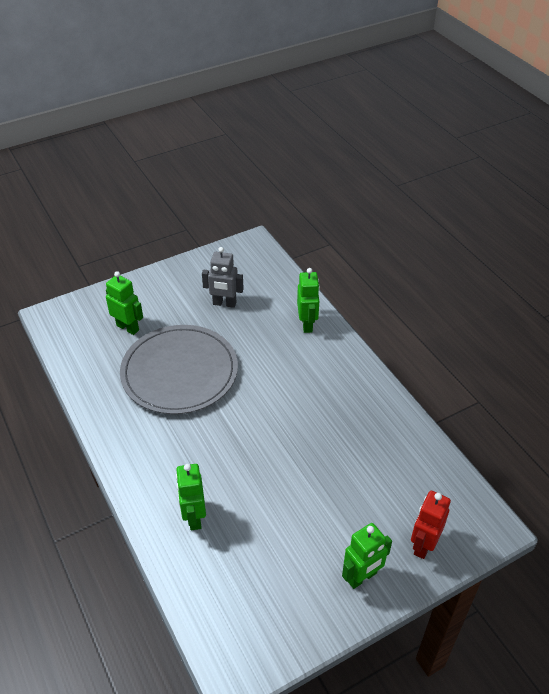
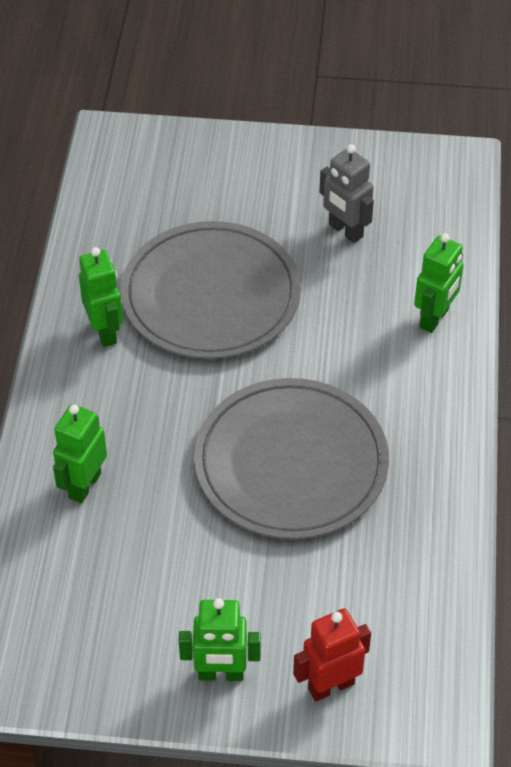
camera: 35 degrees right, 5 degrees up
green robot [106,271,143,335] -> green robot moved to [79,247,123,347]
none -> grey plate [194,378,389,539]

